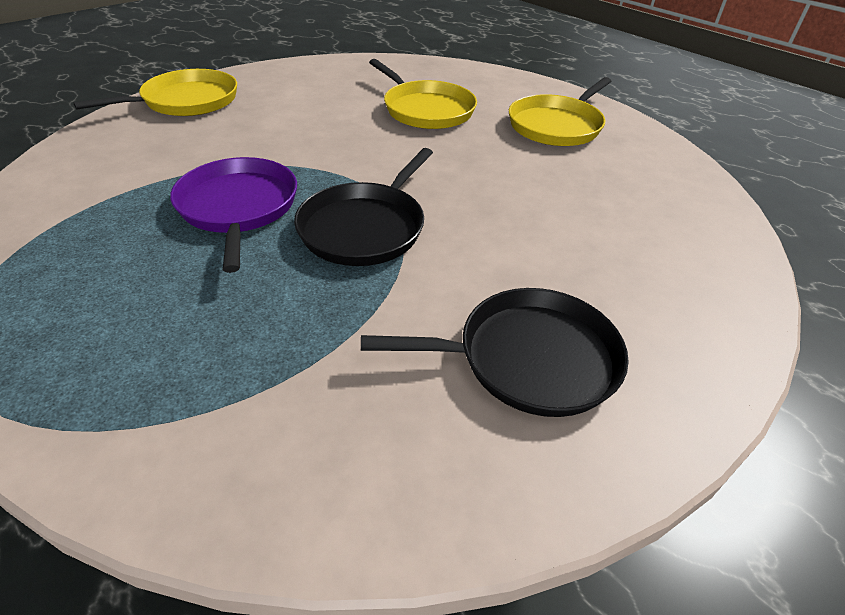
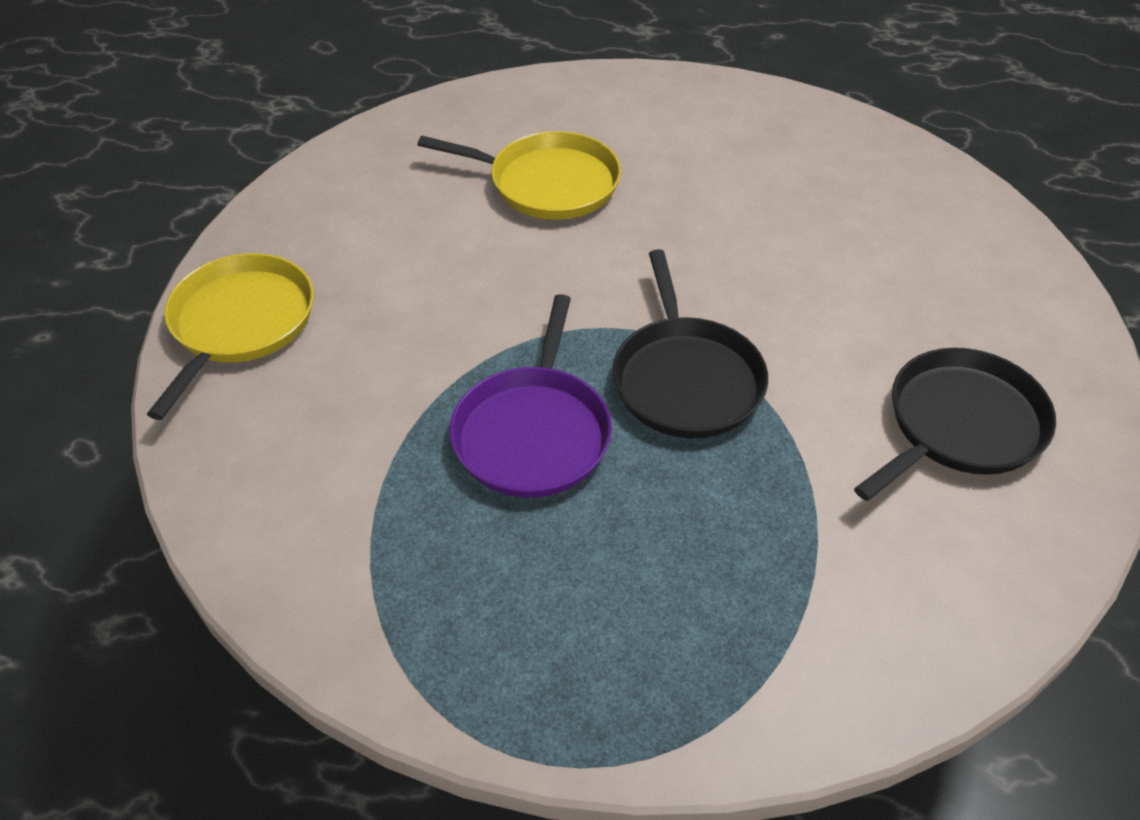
camera: 35 degrees left, 5 degrees up
purple pan [170,157,297,273] -> purple pan turned 120 degrees counterclockwise [450,294,612,498]
yellow pan [509,77,611,146] -> none

